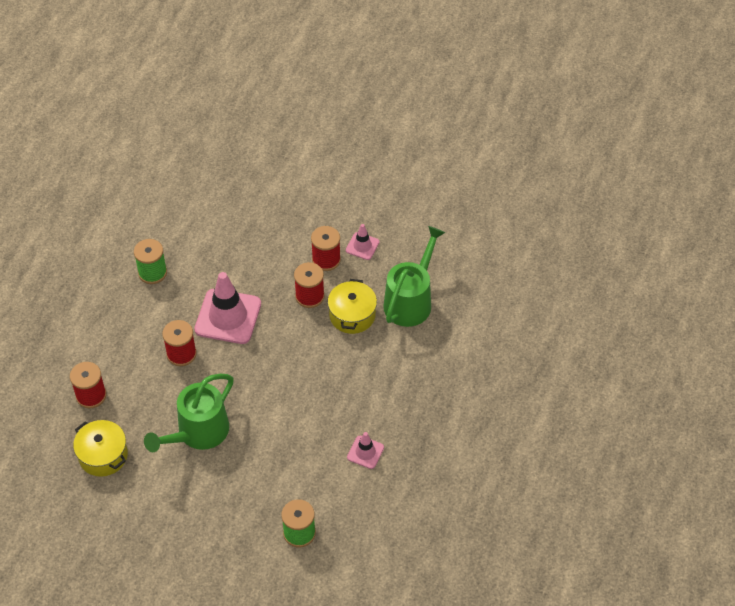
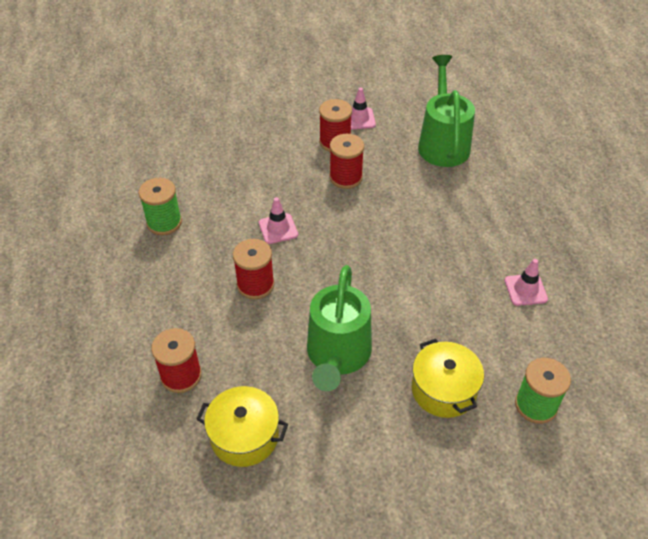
camera: 30 degrees left, 5 degrees down
pink traffic cone [195,272,261,344] -> pink traffic cone [259,197,298,244], size x0.50
yellow pot [328,279,377,334] -> yellow pot moved to [412,338,484,418]

